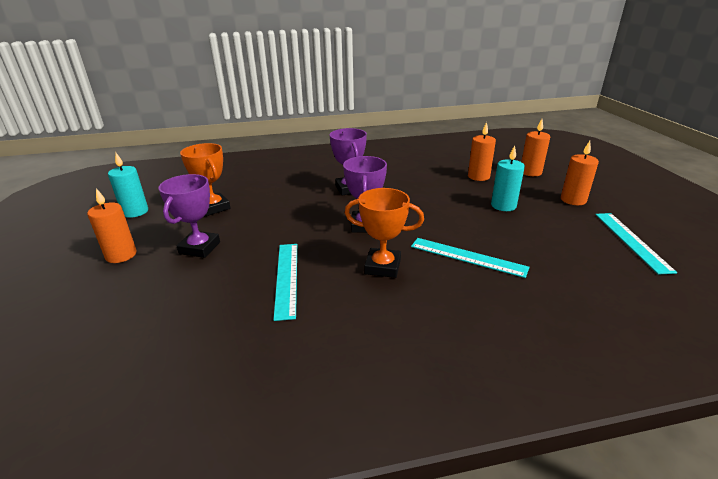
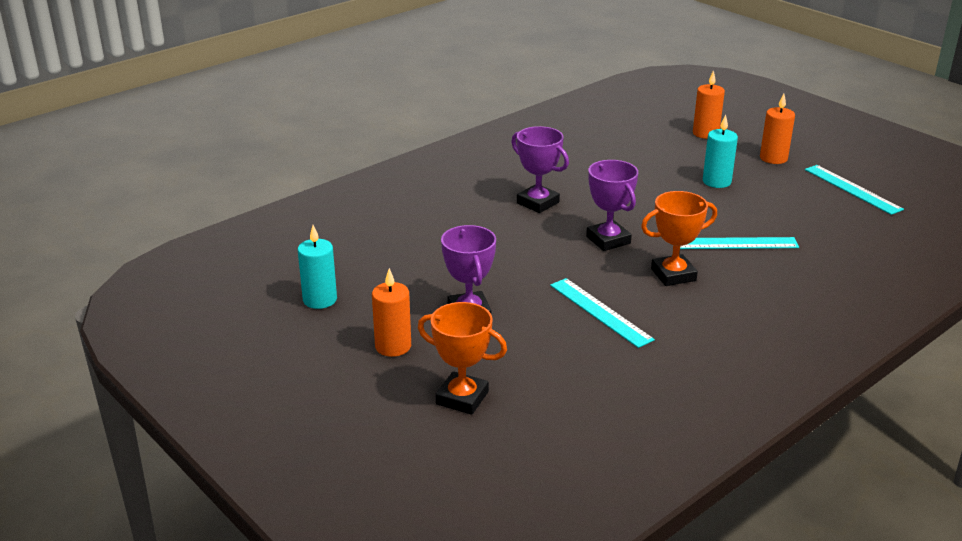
camera: 30 degrees left, 0 degrees up
orange trophy [180,143,230,216] -> orange trophy moved to [418,302,507,415]
orange candle [468,122,496,181] -> none

